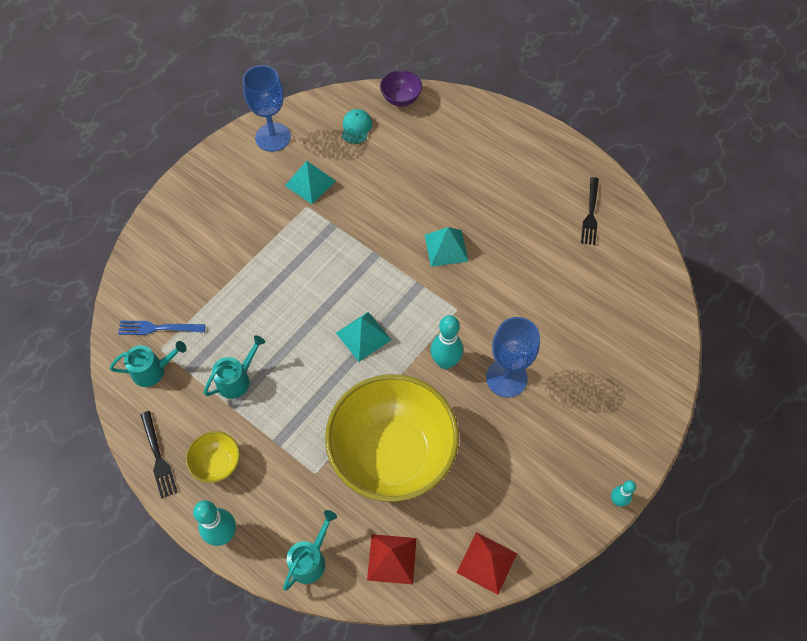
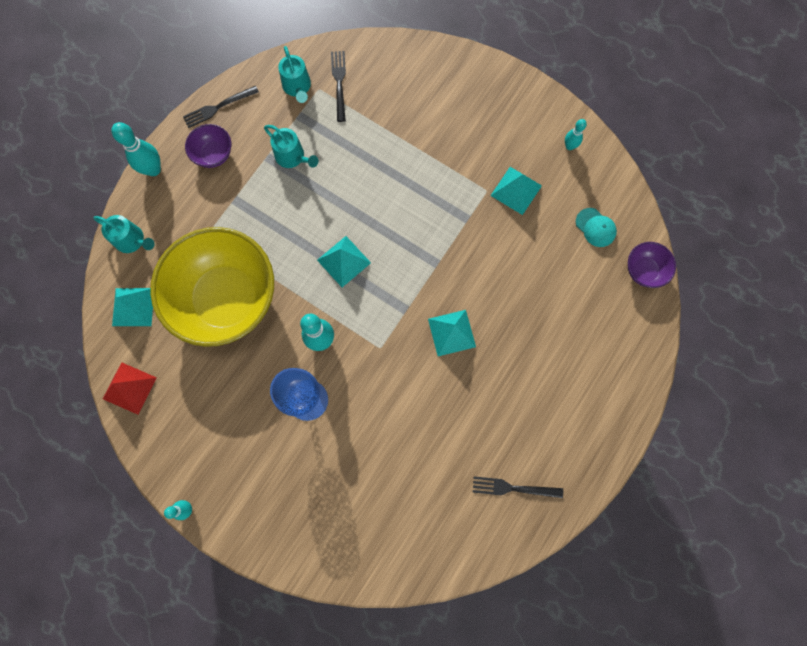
camera: 85 degrees right, 15 degrees up
blue fork [118,321,206,335] -> black fork [331,51,346,122]
yellow bowl [186,431,240,483] -> purple bowl [185,124,231,168]
blue goblet [243,65,291,152] -> turquoise bowling pin [565,119,587,150]
turquoise cap [342,109,372,144] -> turquoise cap turned 45 degrees clockwise [576,208,617,247]
red pyramid [367,534,416,584] -> turquoise pyramid [112,288,153,326]

